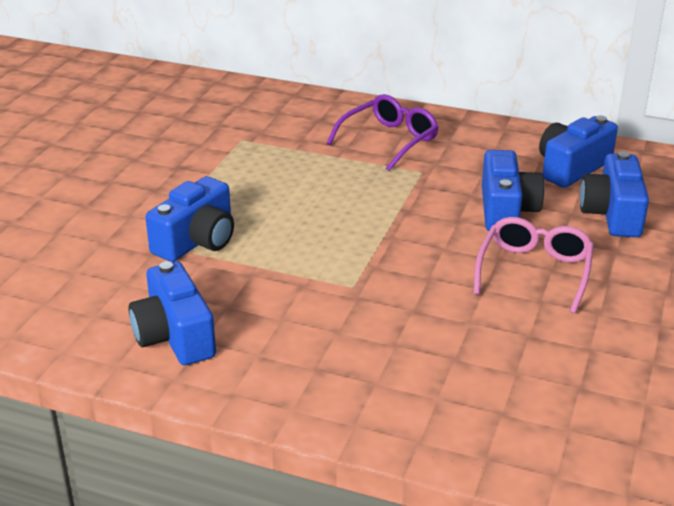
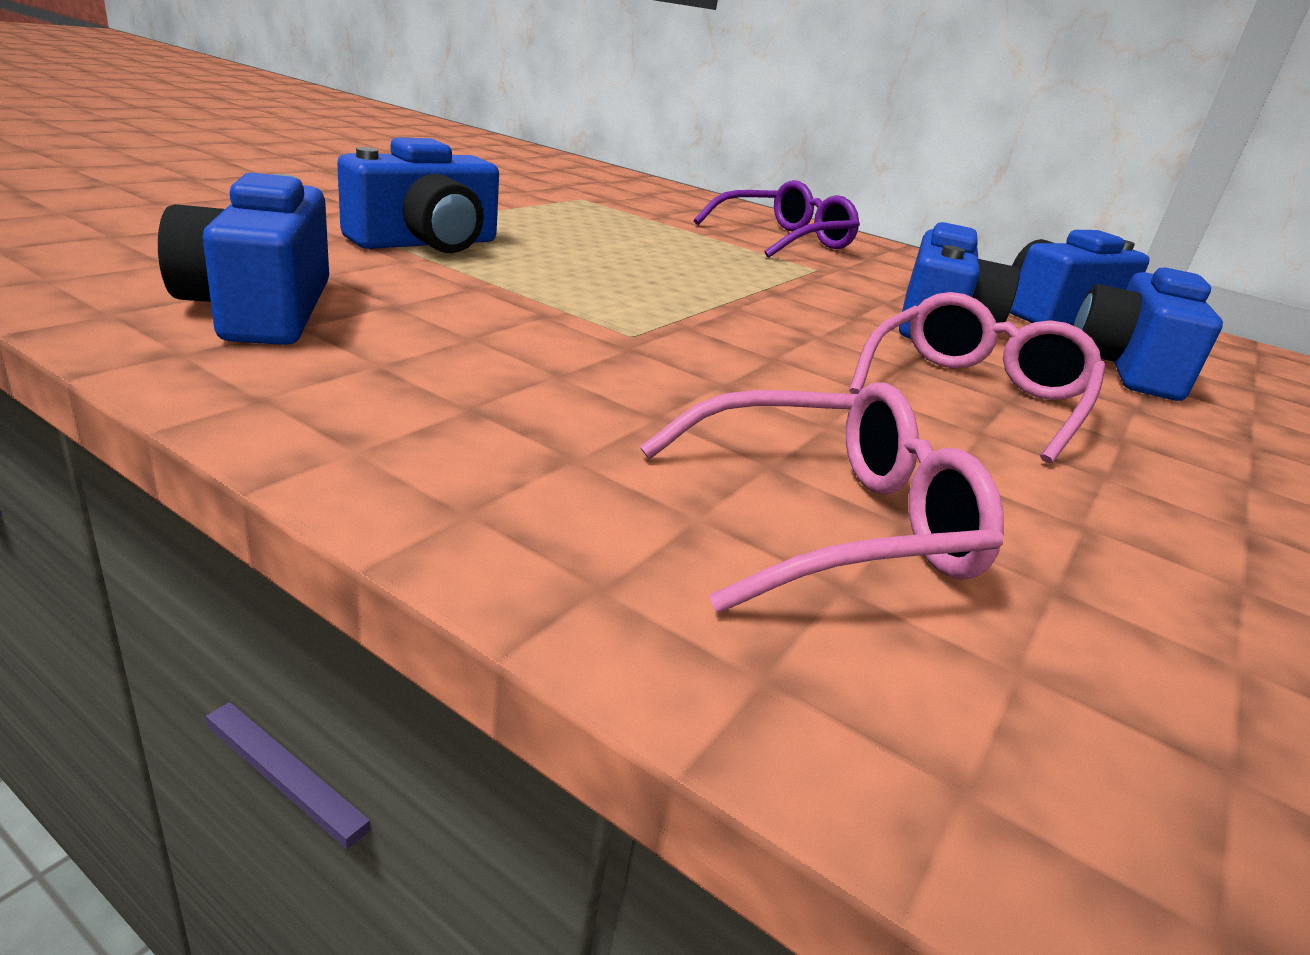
camera: 10 degrees right, 5 degrees down
none -> pink glasses [640,383,1004,613]

